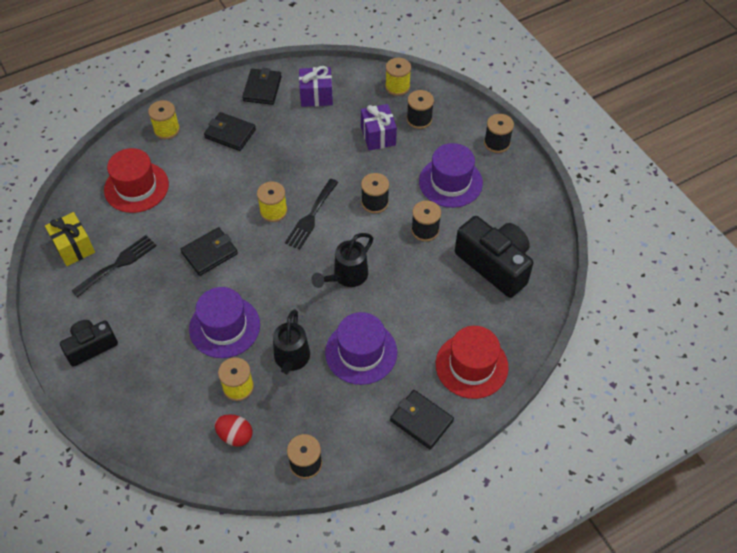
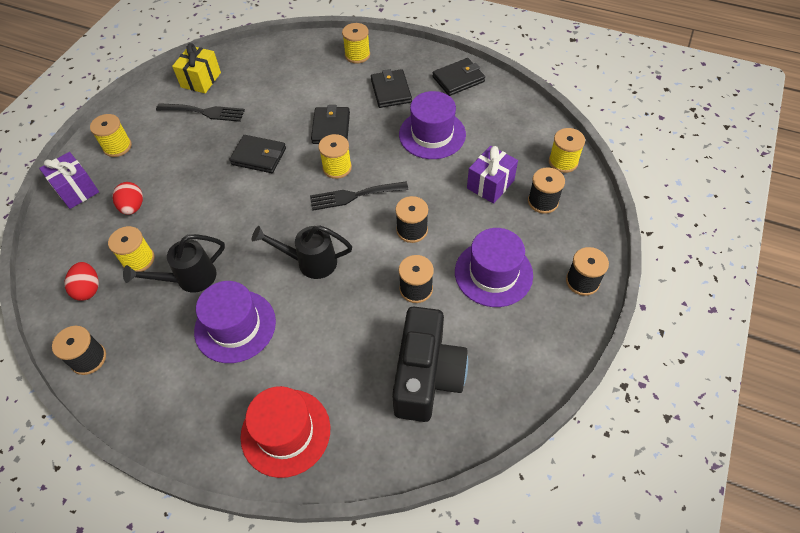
camera: 55 degrees right, 0 degrees up
black camera [60,320,118,367] -> yellow spool [90,114,132,157]
red hat [104,148,169,213] -> none
purple hat [189,287,260,358] -> purple hat moved to [399,91,466,159]
purple gift [299,66,333,107] -> purple gift moved to [39,152,99,209]
black wallet [390,390,454,449] -> black wallet moved to [311,105,350,144]
none -> red egg [112,182,143,215]

